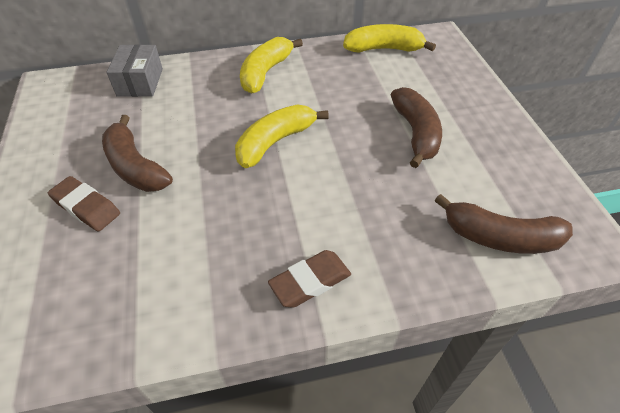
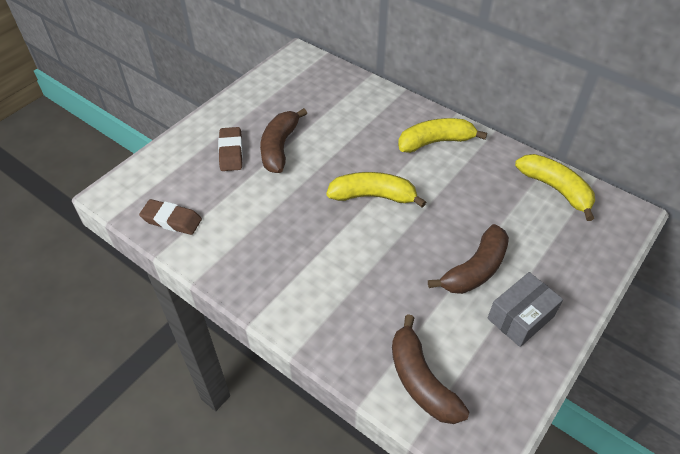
camera: 50 degrees right, 0 degrees up
grey box [107,44,163,97] -> grey box moved to [488,272,563,347]
brown eraser [268,250,351,308] -> brown eraser moved to [139,199,202,235]

